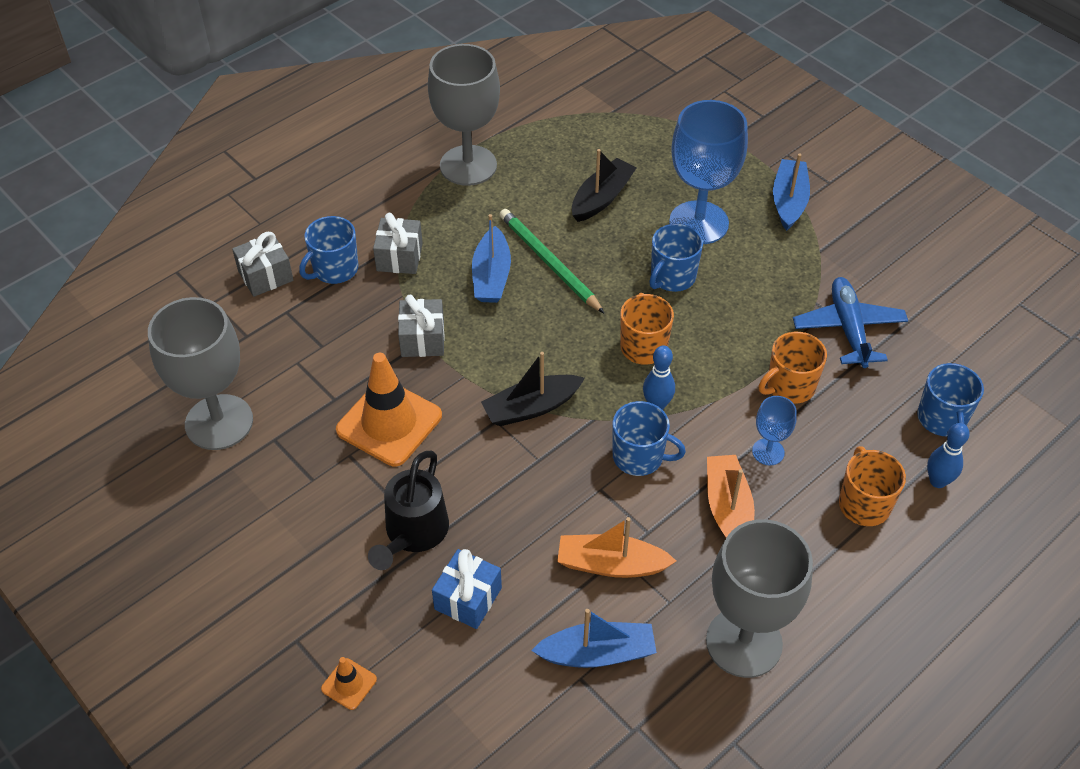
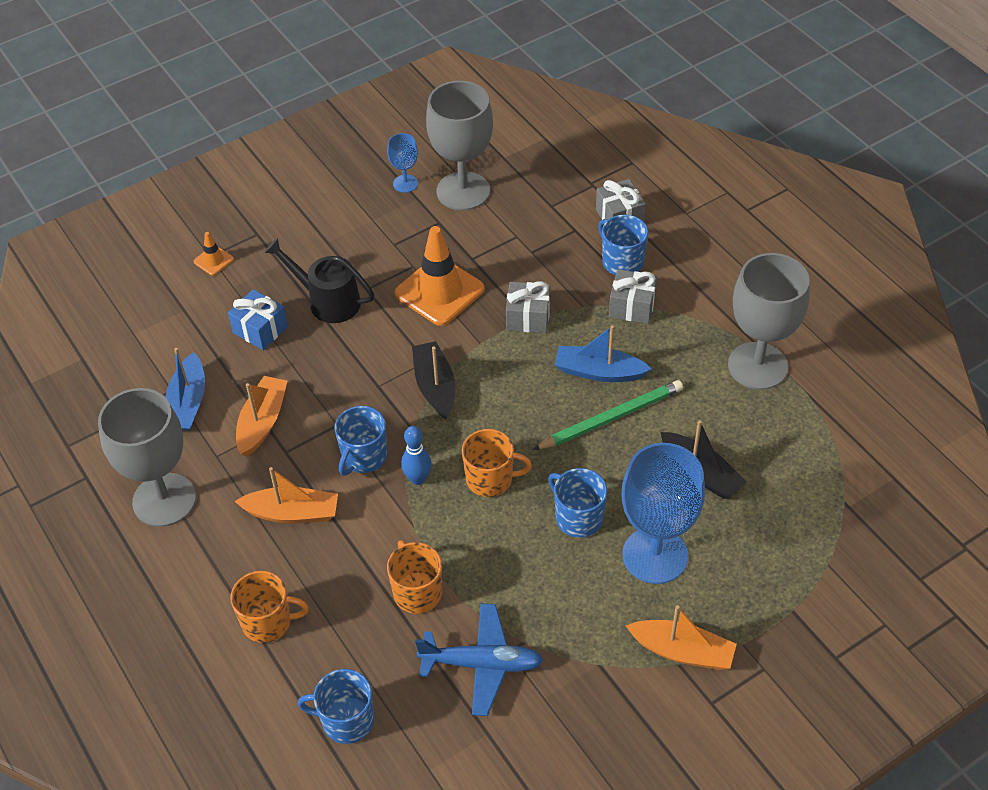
camera: 100 degrees right, 0 degrees up
blue goblet [752,396,797,465] -> blue goblet moved to [387,133,418,193]
blue boat [773,154,810,231] -> orange boat [626,605,737,670]
blue bowling pin [927,423,969,488] -> none

